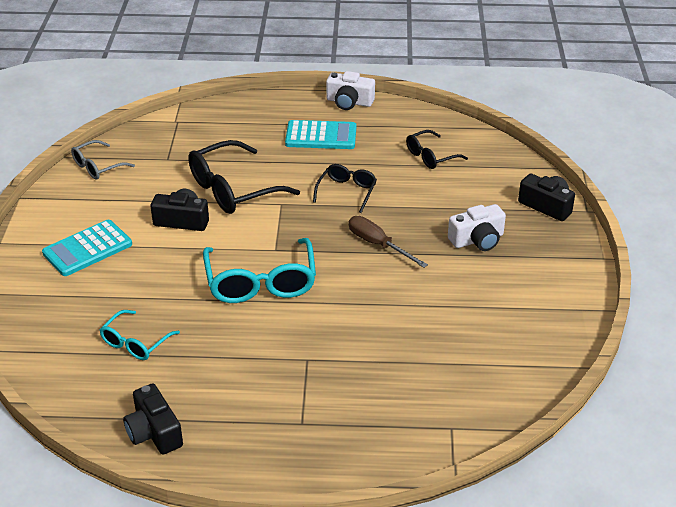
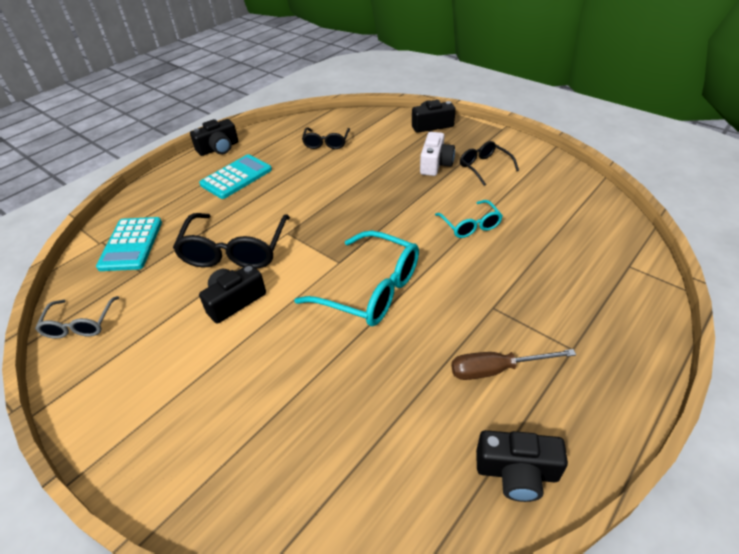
camera: 50 degrees left, 5 degrees up
turquoise calculator [42,220,132,276] -> turquoise calculator moved to [96,217,162,271]
turquoise glasses [100,310,180,360] -> turquoise glasses moved to [435,200,503,238]
black glasses [313,164,377,213] -> black glasses moved to [460,141,519,186]
white camera [326,71,375,110] -> black camera [190,119,238,156]
brown screwdriver [349,216,428,268] -> brown screwdriver moved to [451,349,576,380]

